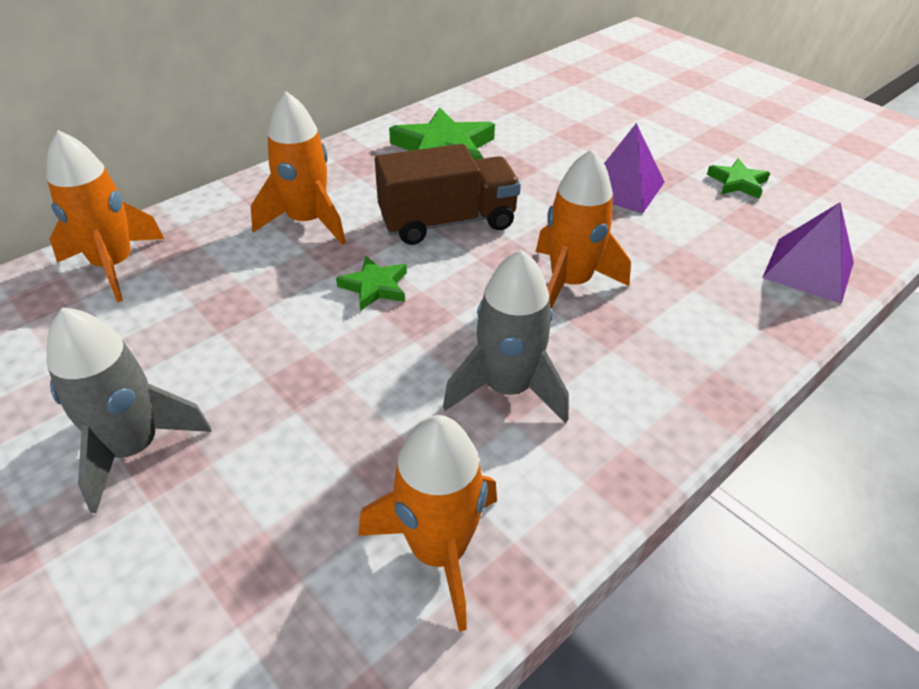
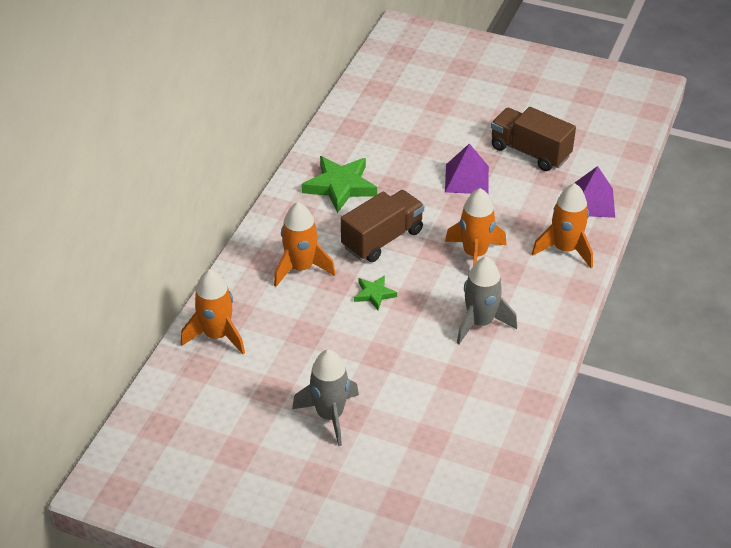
camera: 25 degrees left, 0 degrees up
orange rocket [358,415,497,632] -> orange rocket moved to [532,183,593,268]
green star [707,158,770,199] -> brown truck [491,107,576,171]

